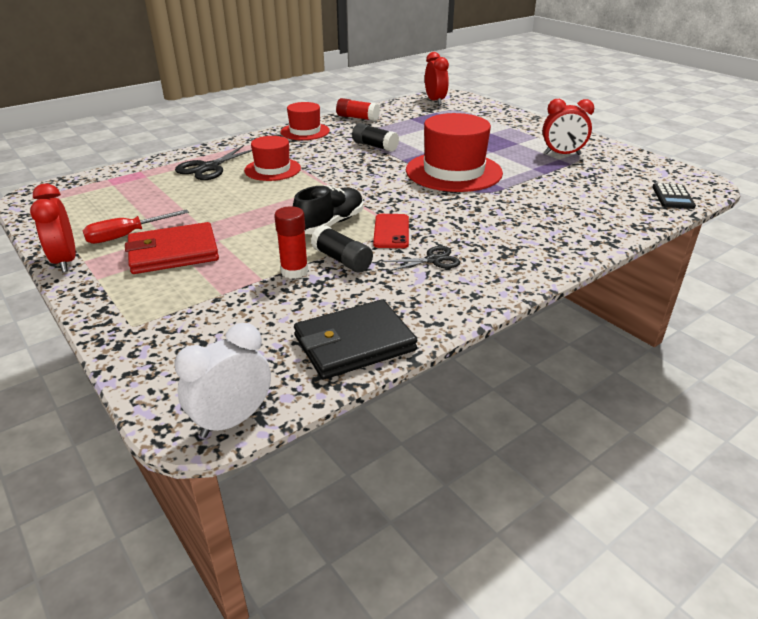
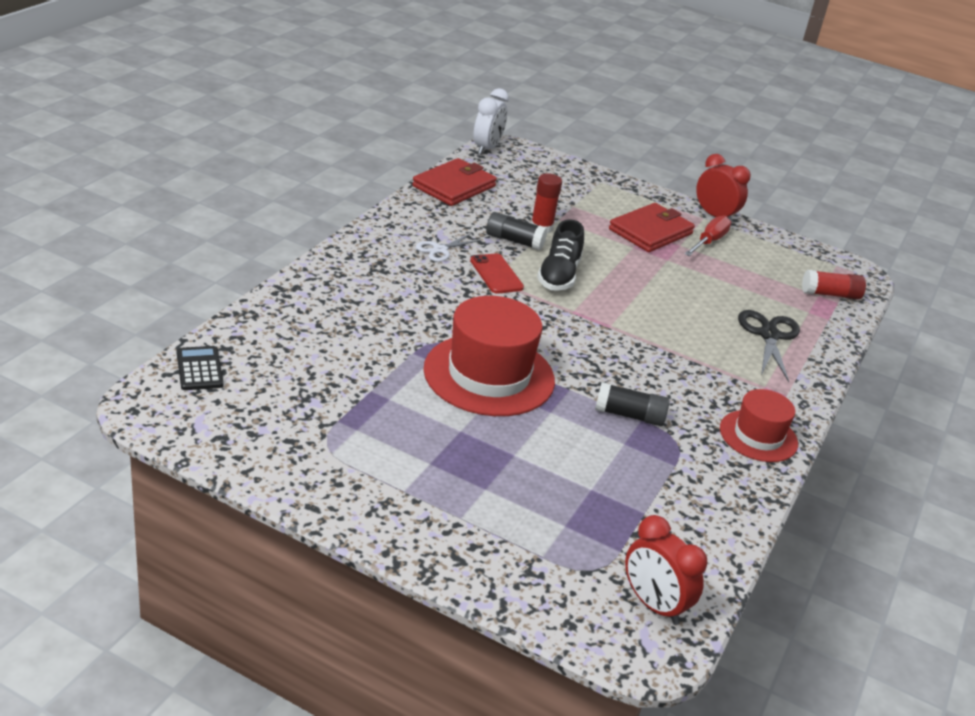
camera: 150 degrees right, 0 degrees up
red hat [244,136,301,181] -> none
black wallet [294,299,417,379] -> red wallet [412,158,497,206]
red glue stick [336,98,380,121] -> red glue stick moved to [802,270,866,300]
black scissors [381,246,460,272] -> white scissors [415,234,481,262]
red clock [543,99,594,155] -> none

